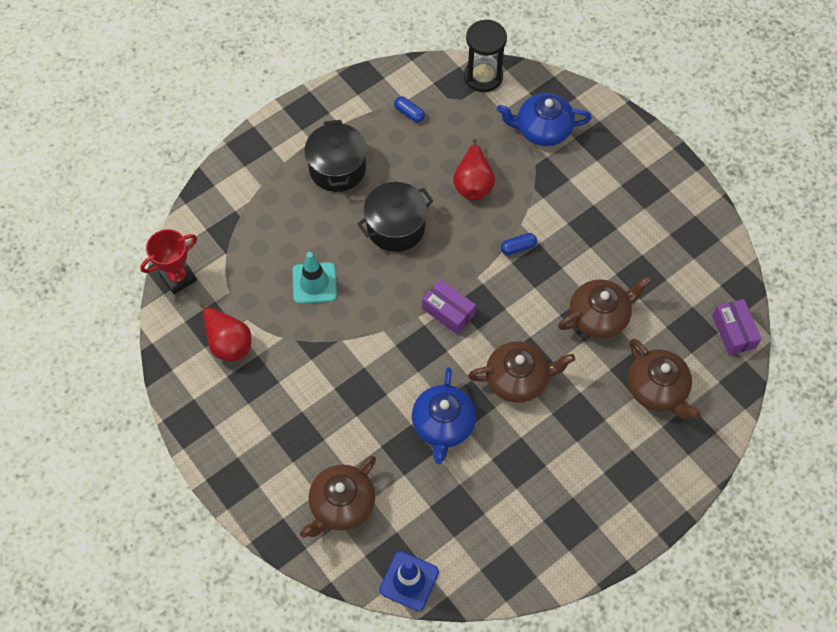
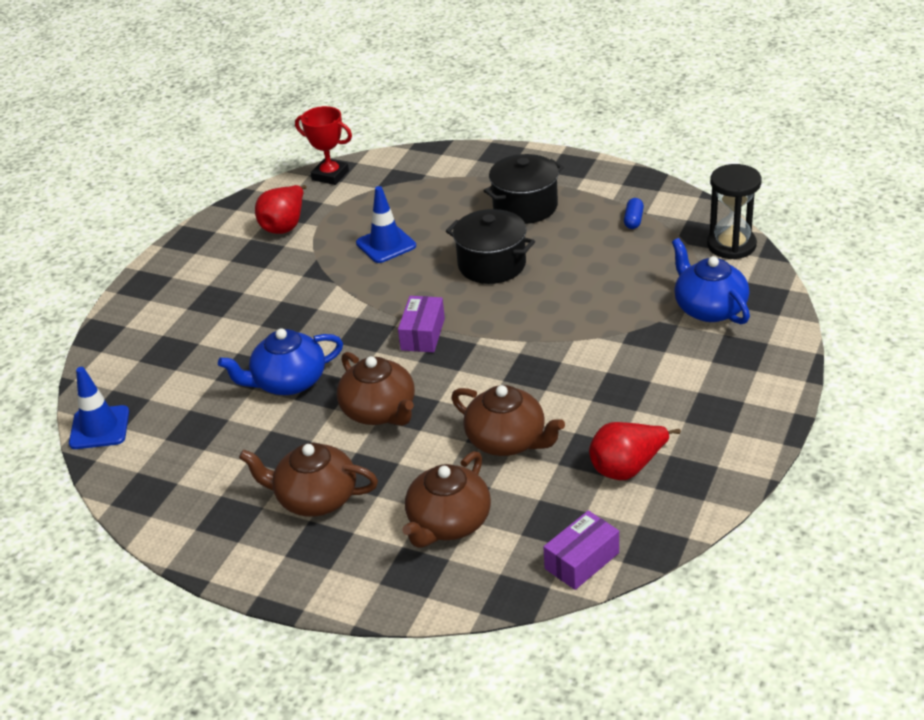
camera: 65 degrees right, 25 degrees down
turquoise traffic cone [292,252,337,304] -> blue traffic cone [356,186,416,263]
brown teapot [300,456,376,538] -> brown teapot moved to [239,443,378,517]
red pear [453,139,495,200] -> red pear moved to [589,422,681,480]
blue capsule [501,233,537,255] -> none

